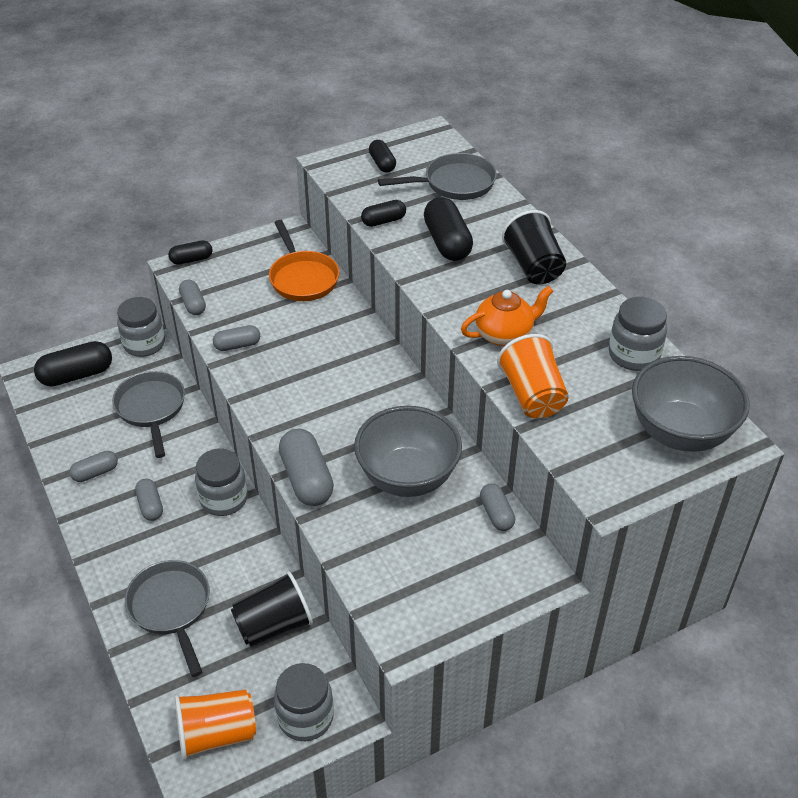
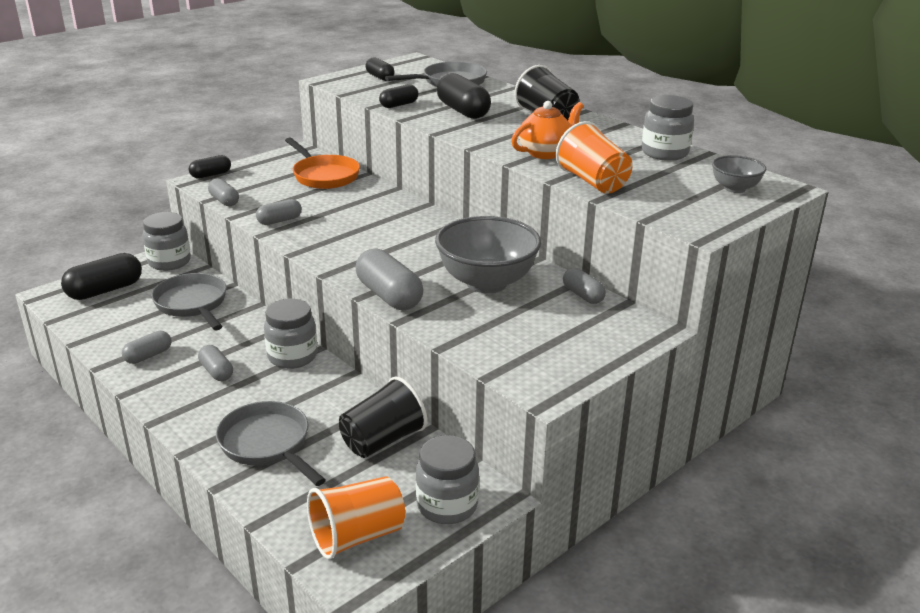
camera: 15 degrees left, 15 degrees down
grey bowl [632,356,750,452] -> grey bowl [712,155,766,193], size x0.51

